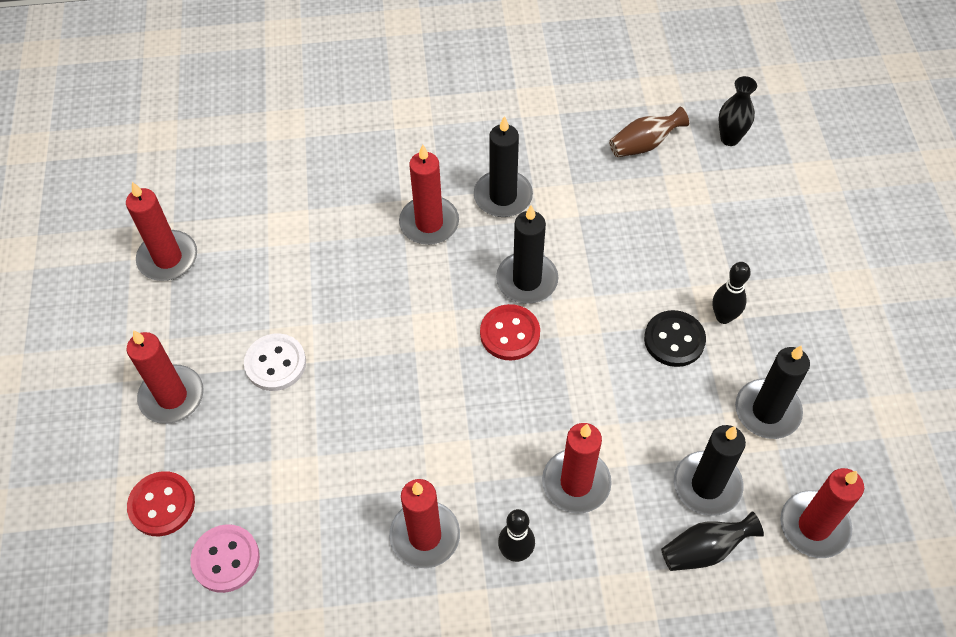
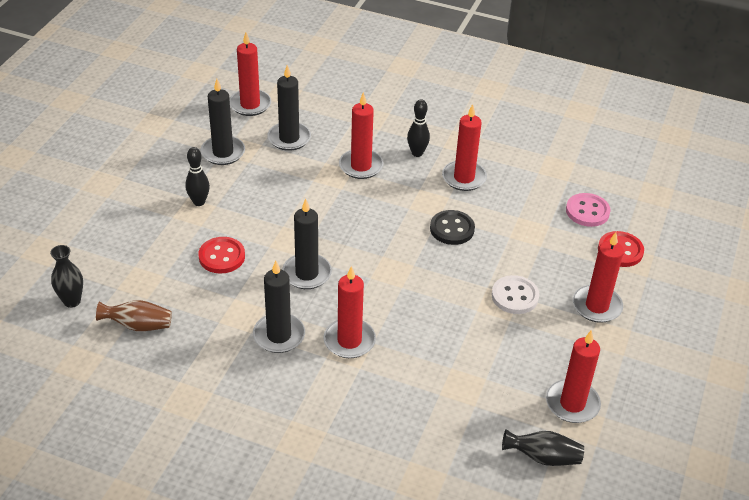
camera: 155 degrees left, 15 degrees down
red button [480,304,540,361] -> red button moved to [198,237,245,274]
black button [644,310,706,367] -> black button moved to [430,210,475,245]
black vase [661,511,764,571] -> black vase moved to [502,429,584,466]

